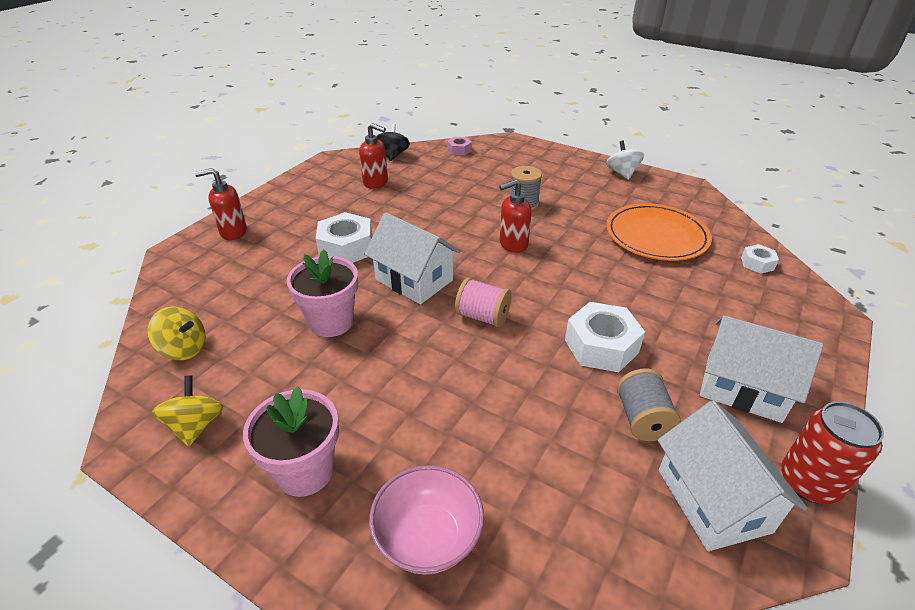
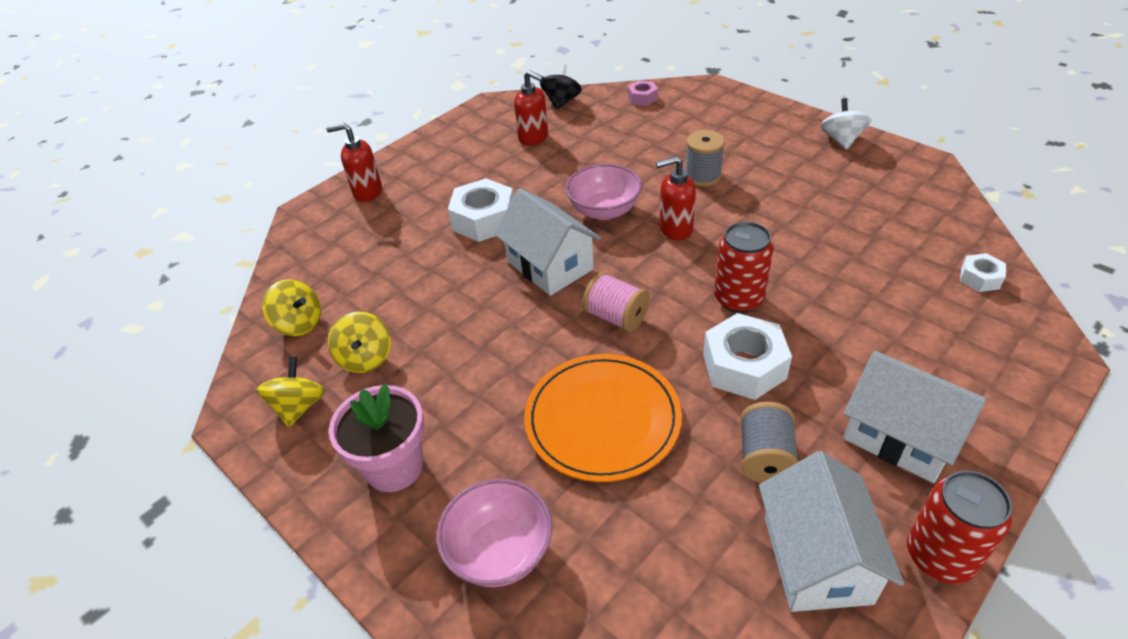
camera: 15 degrees right, 5 degrees up
pink flower pot [287,250,358,337] -> none
orange plate [606,203,712,261] -> orange plate moved to [524,354,682,482]
none -> yellow spinning top [328,312,391,373]
none -> pink bowl [566,164,642,220]
none -> red can [714,222,774,313]

